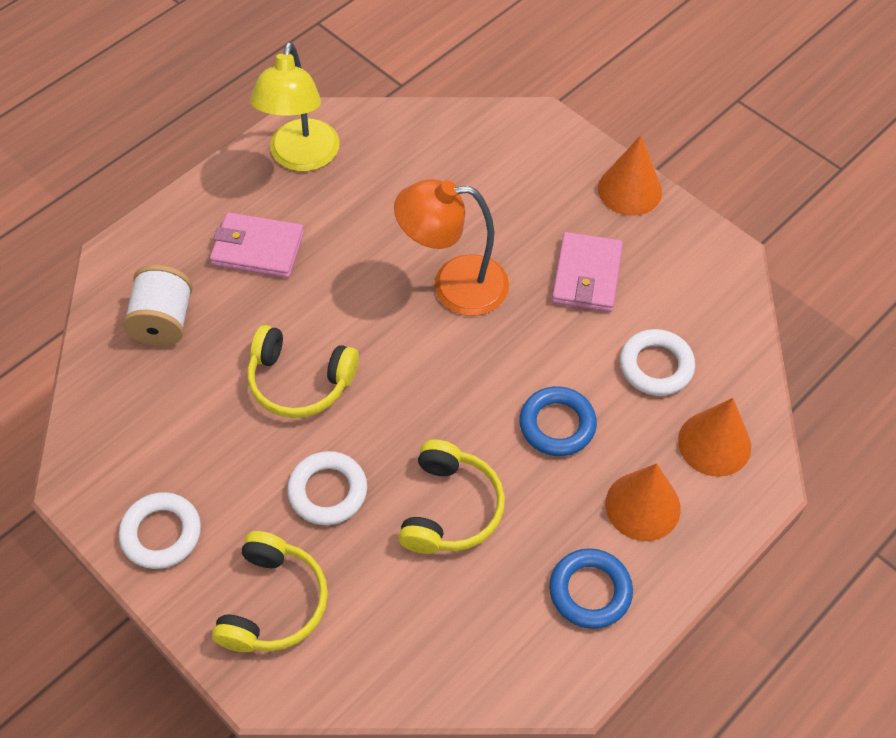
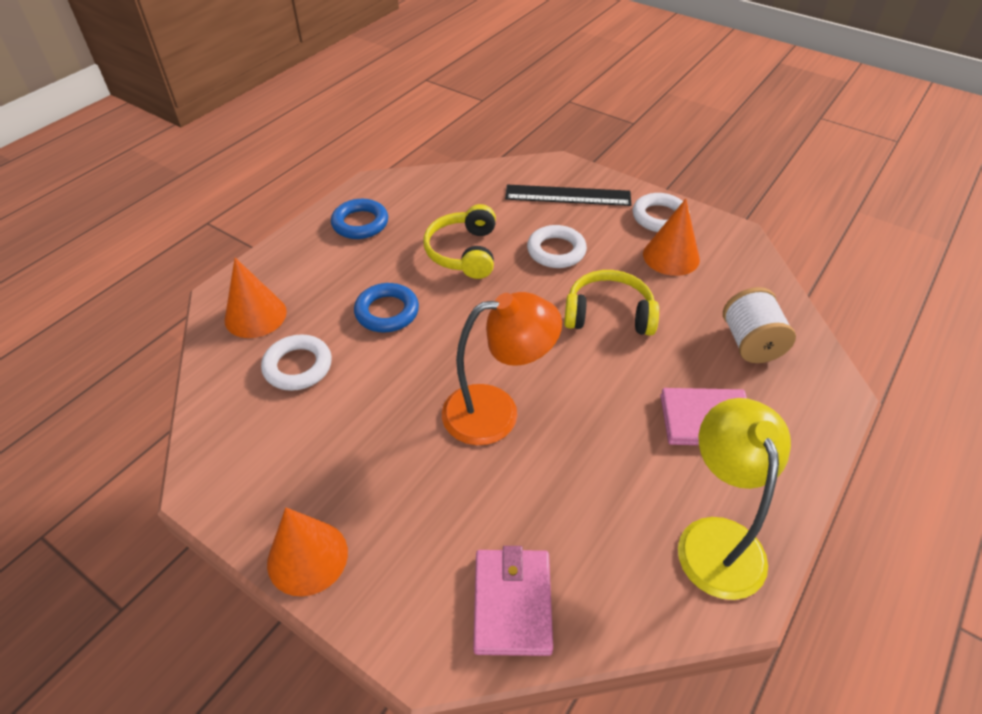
camera: 170 degrees right, 10 degrees down
yellow headphones [212,531,328,652] -> black ruler [505,185,631,206]
pink wallet [552,232,623,312] -> pink wallet moved to [473,546,553,656]
orange cone [605,463,681,541] -> orange cone moved to [643,199,700,276]

